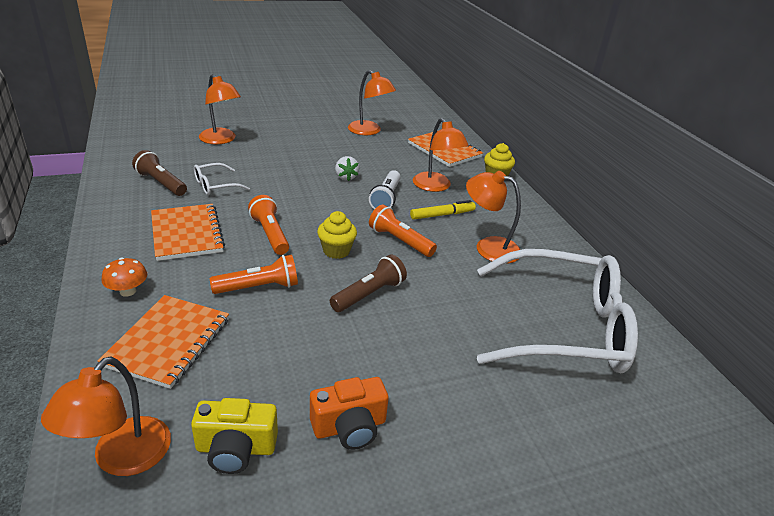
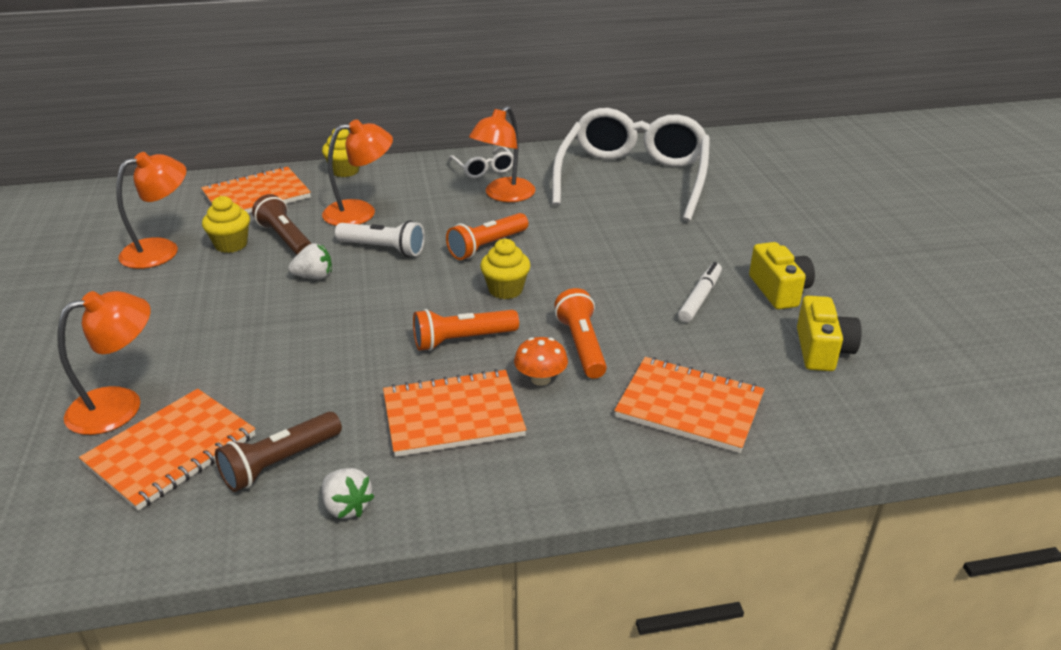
camera: 80 degrees left, 0 degrees up
orange lamp [41,357,171,476] -> none
orange mushroom [101,258,147,297] -> orange mushroom moved to [514,337,568,386]
white glasses [194,163,250,195] -> white glasses moved to [449,146,514,178]
orange camera [310,377,389,450] -> yellow camera [749,242,815,309]
brown flashlight [330,255,407,312] -> brown flashlight moved to [252,194,312,255]
yellow marker [410,200,476,220] -> none
none -> orange notebook [79,389,256,511]
none -> yellow cupcake [202,196,250,253]
none -> white strawberry [322,468,375,519]
none -> white marker [678,262,722,323]

